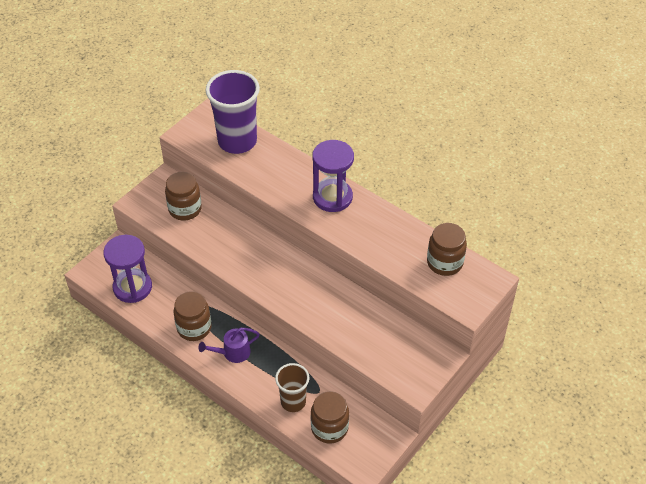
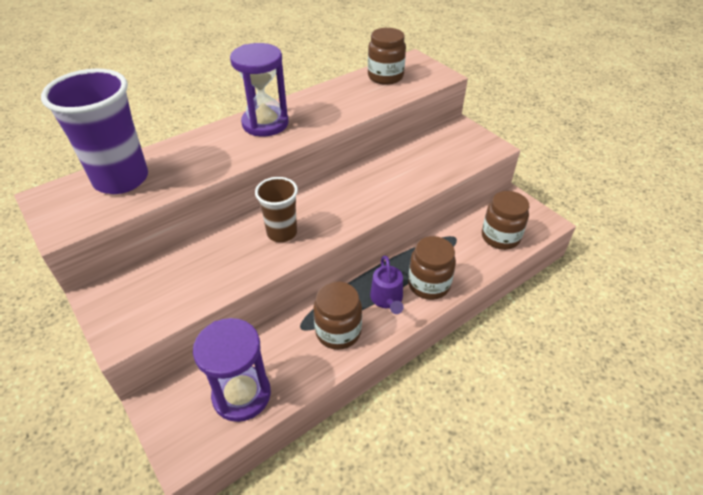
camera: 75 degrees left, 5 degrees down
brown jar [165,172,202,221] -> brown jar moved to [408,236,456,300]
brown cup [275,363,309,412] -> brown cup moved to [255,177,298,242]

